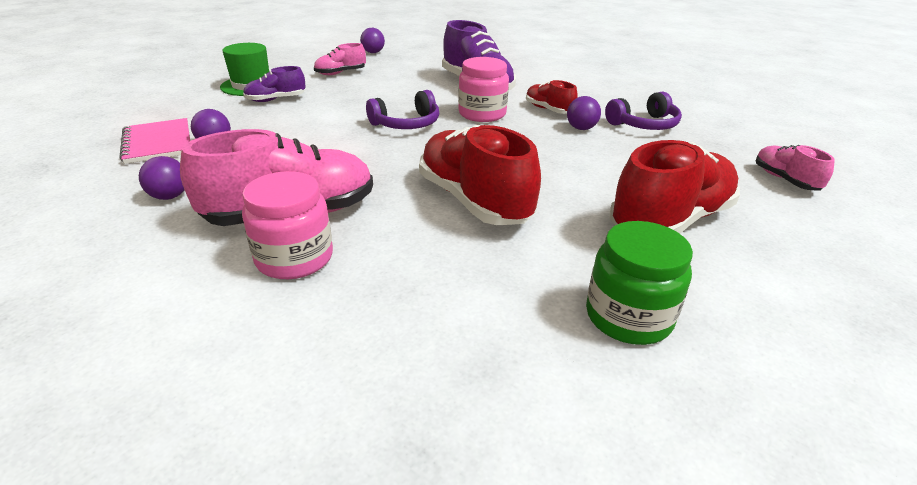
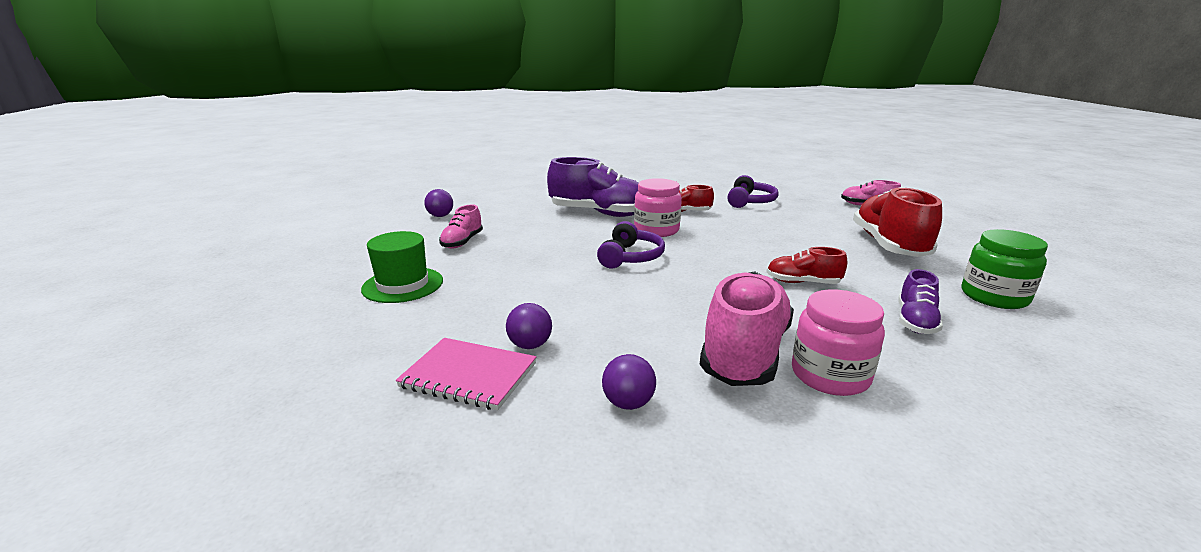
camera: 45 degrees left, 10 degrees down
purple shoe [243,66,306,102] -> purple shoe moved to [898,269,943,334]
red shoe [419,125,541,225] -> red shoe [767,247,847,284], size x0.52
purple ball [567,96,601,130] -> none

